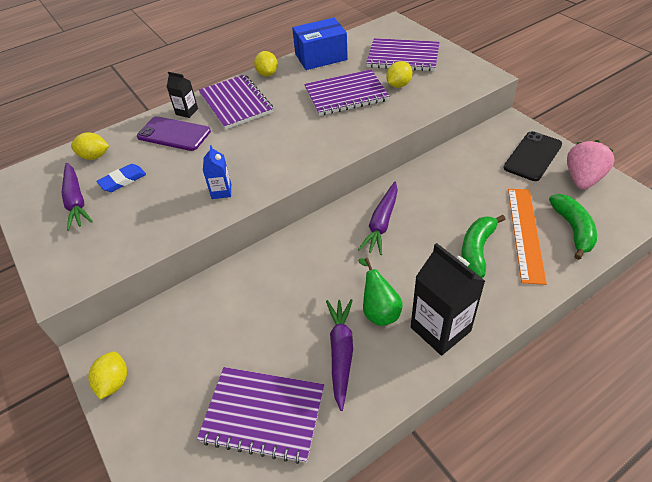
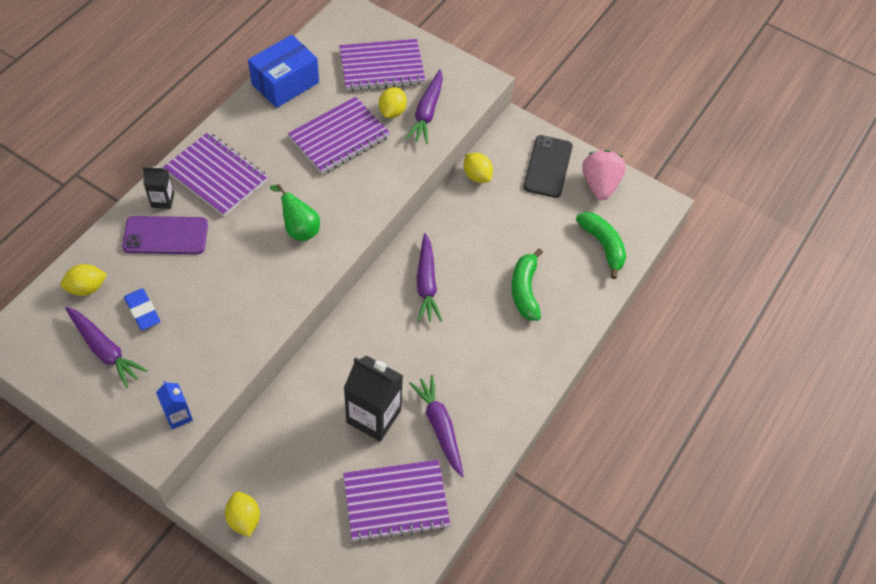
camera: 30 degrees left, 10 degrees up
blue eraser [96,164,146,192] -> blue eraser turned 60 degrees counterclockwise [124,288,160,330]
blue carton [203,145,231,199] -> blue carton moved to [156,381,193,429]
yellow lemon [254,51,278,76] -> yellow lemon moved to [464,153,493,183]
green pear [358,258,402,326] -> green pear moved to [270,184,320,241]
black carton [411,243,485,356] -> black carton moved to [344,356,403,442]
orange ruler [508,189,547,285] -> none
none -> purple carrot [405,69,443,144]

